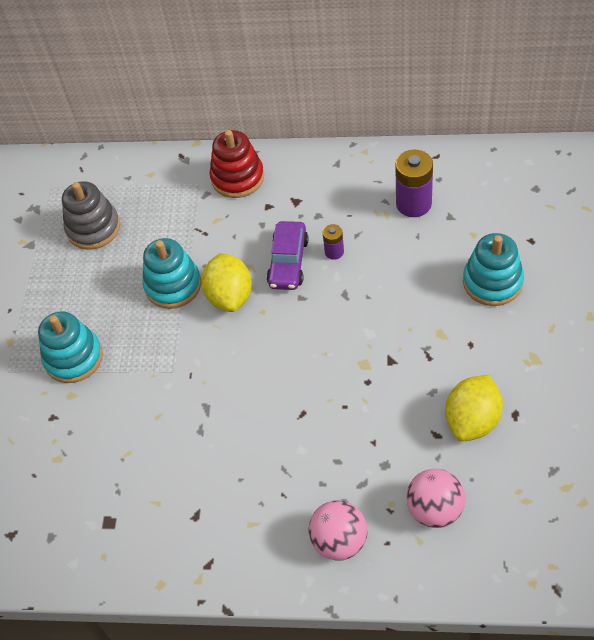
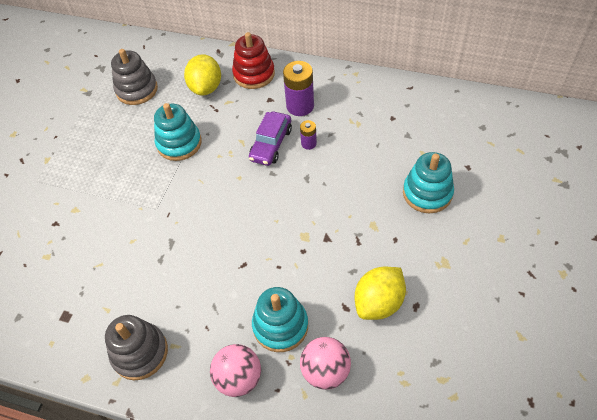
camera: 10 degrees right, 0 degrees up
turquoise stacking toy [38,311,103,383] -> turquoise stacking toy moved to [252,287,308,352]
yellow lemon [201,253,252,312] -> yellow lemon moved to [184,54,221,96]
purple battery [395,150,433,217] -> purple battery moved to [283,61,314,116]
none -> grey stacking toy [105,315,168,380]

